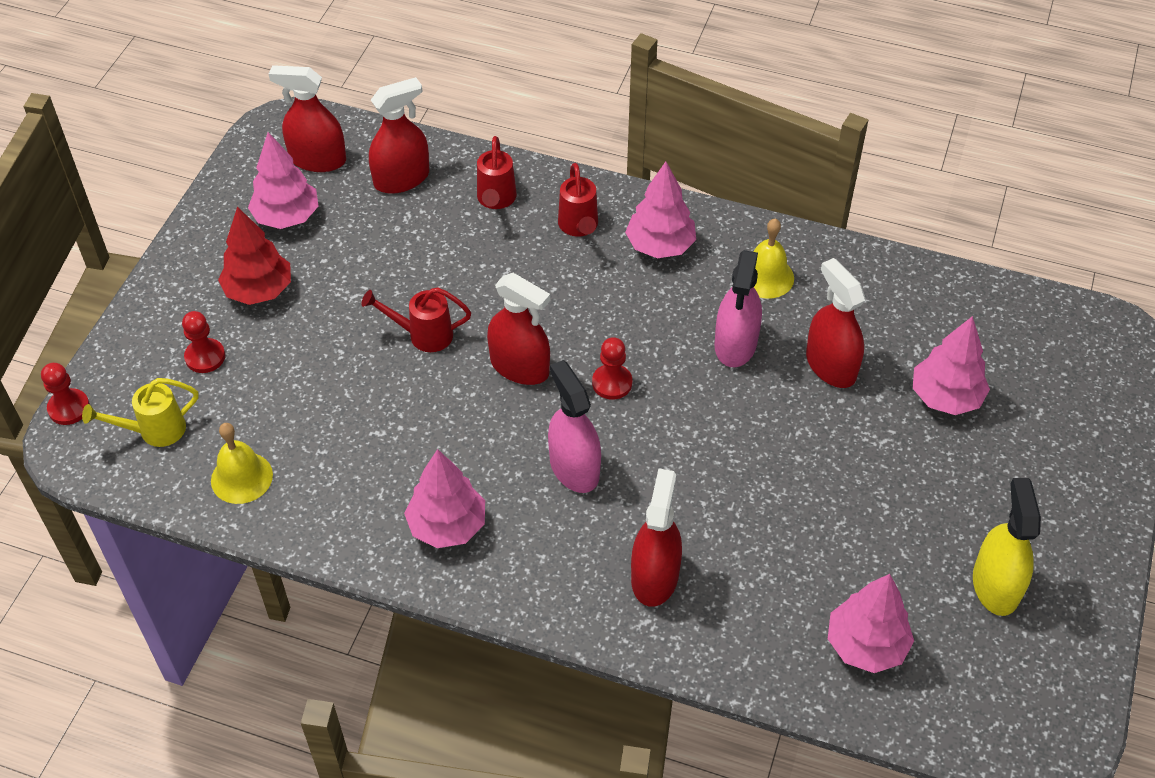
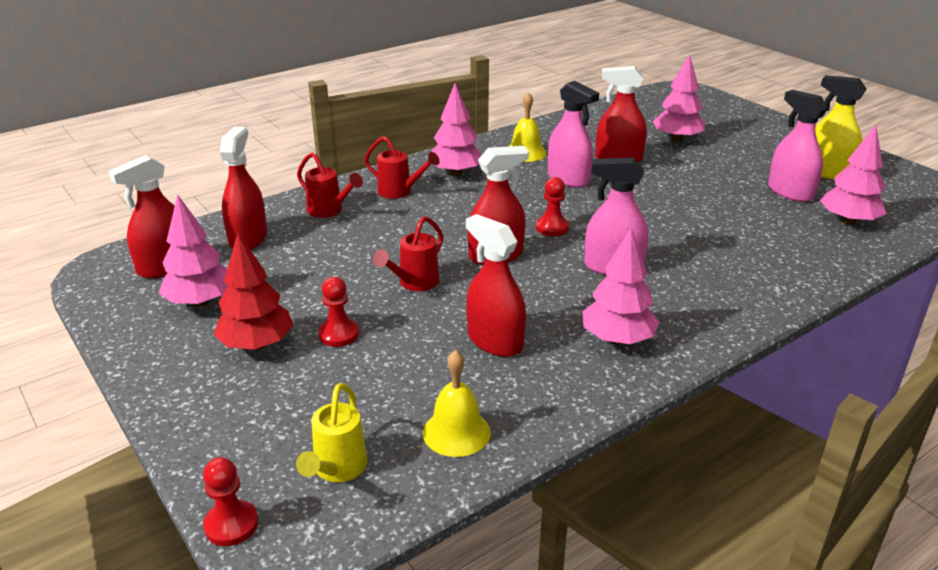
camera: 55 degrees left, 20 degrees down
red pawn [182,311,225,373] -> red pawn moved to [318,277,359,347]
red spray bottle [631,468,682,607] -> red spray bottle moved to [466,214,526,357]
none -> pink spray bottle [768,90,828,202]

